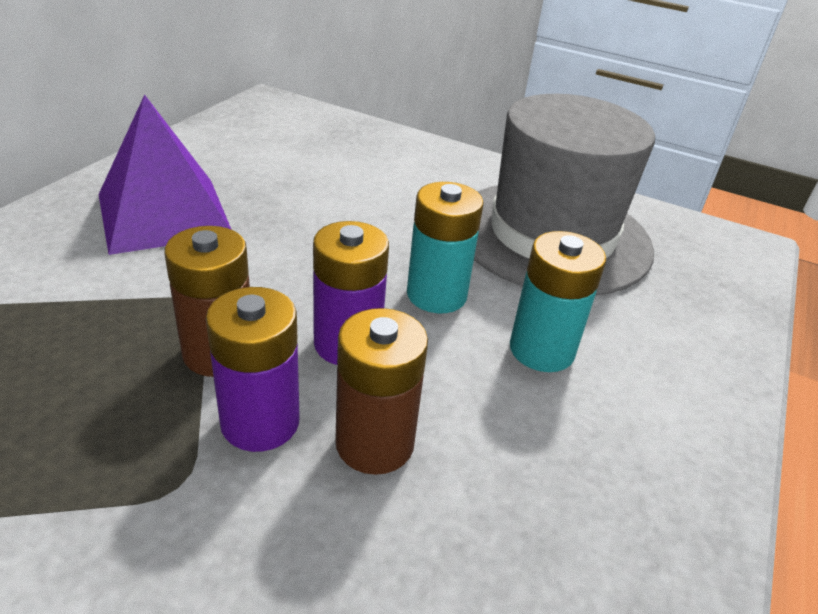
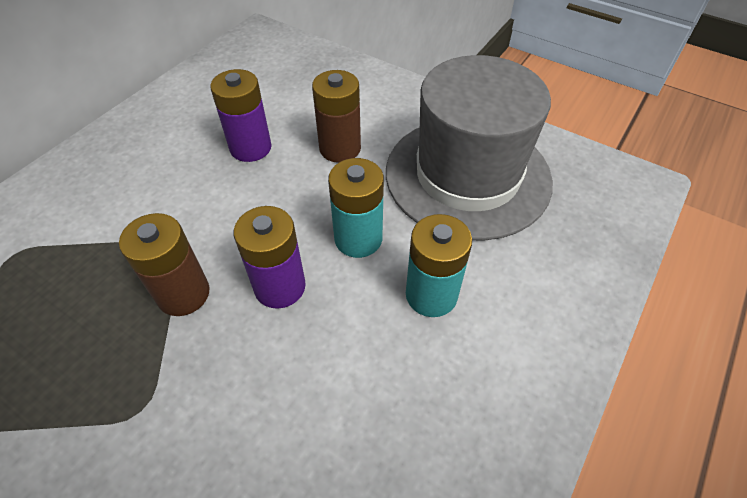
camera: 10 degrees right, 15 degrees up
purple pyramid [98,94,232,255] -> none
purple battery [206,287,300,452] -> purple battery moved to [210,69,272,162]
brown battery [335,308,428,475] -> brown battery moved to [312,70,361,163]

